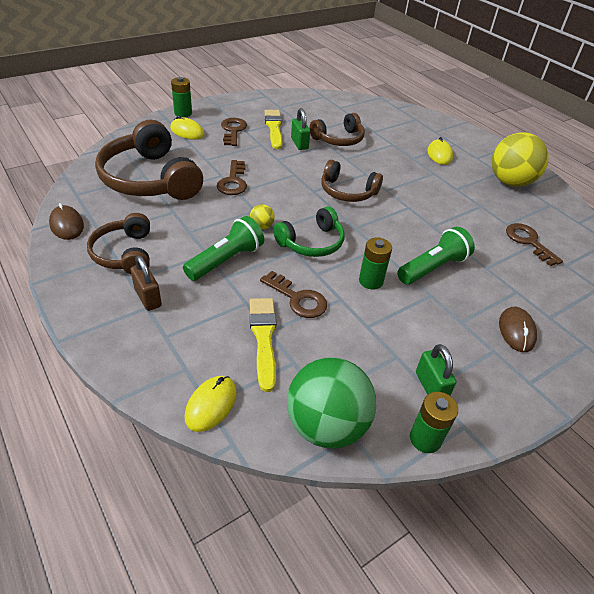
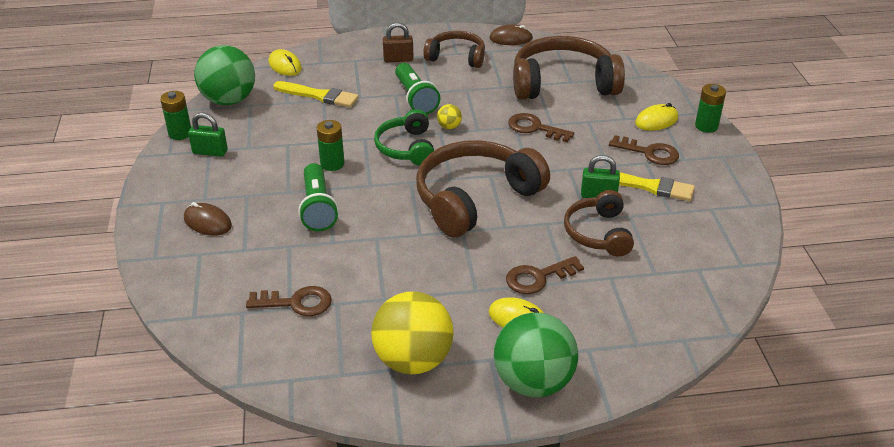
camera: 120 degrees right, 5 degrees down
brown key [260,271,327,318] -> brown key moved to [506,256,584,294]
brown headphones [321,160,383,202] -> brown headphones [416,140,550,237], size x1.72
none -> green ball [494,312,578,397]

